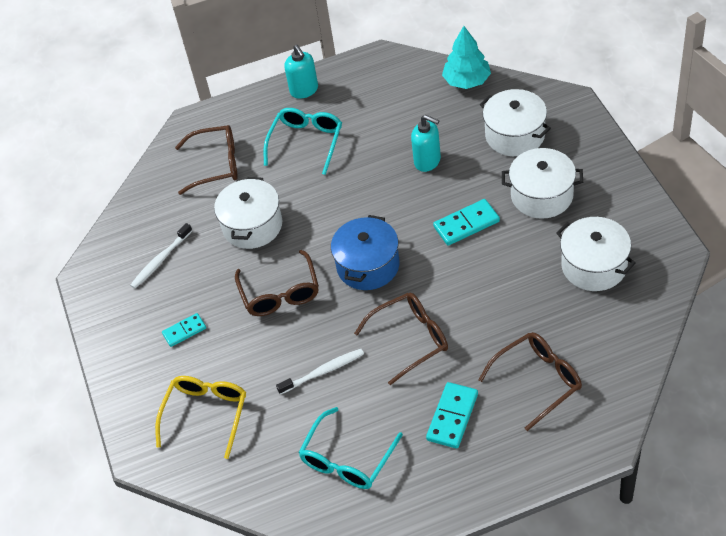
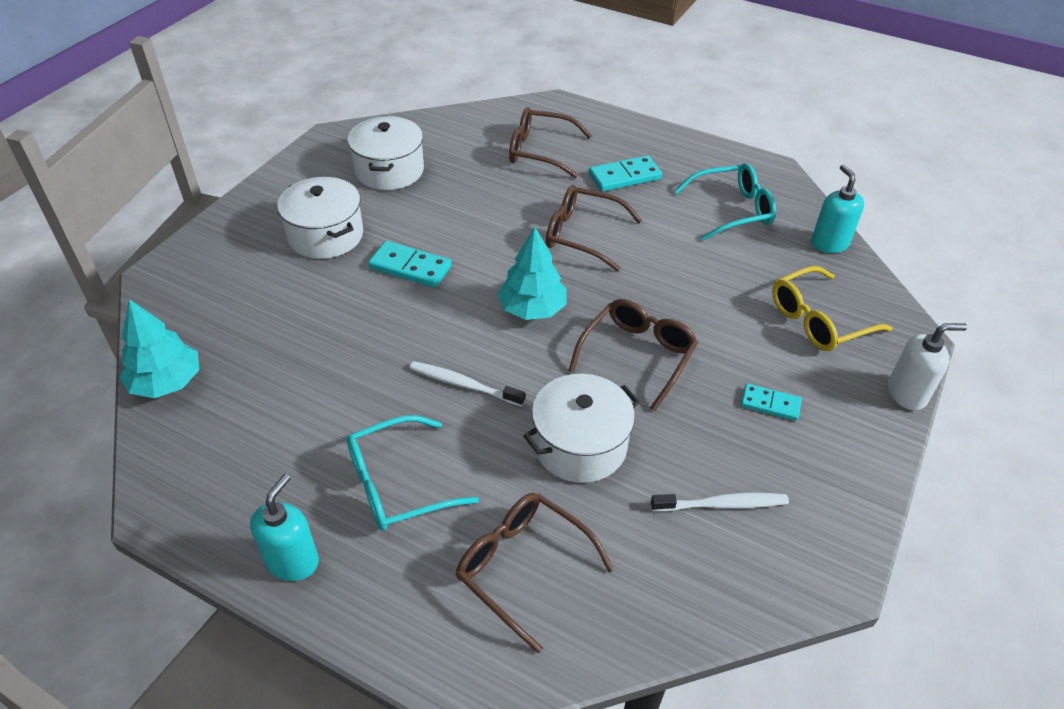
camera: 140 degrees left, 5 degrees down
white toothbrush [276,349,364,395] -> white toothbrush moved to [409,361,525,407]
blue pot [331,215,399,290] -> turquoise tree [498,227,566,320]
turquoise soap dispenser [411,115,441,172] -> turquoise soap dispenser moved to [811,164,864,253]
white pot [480,89,551,156] -> none
none -> white soap dispenser [888,323,967,410]

